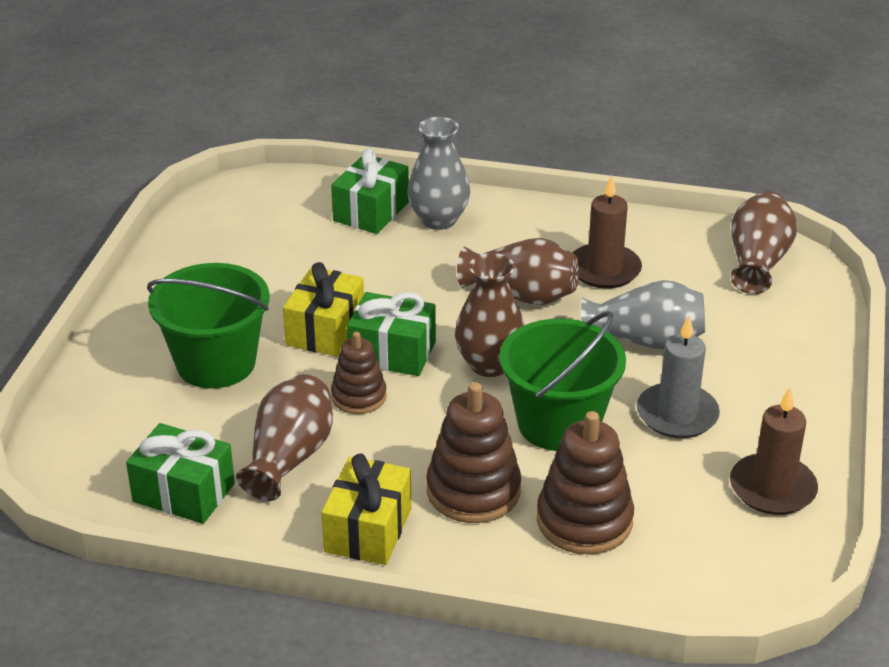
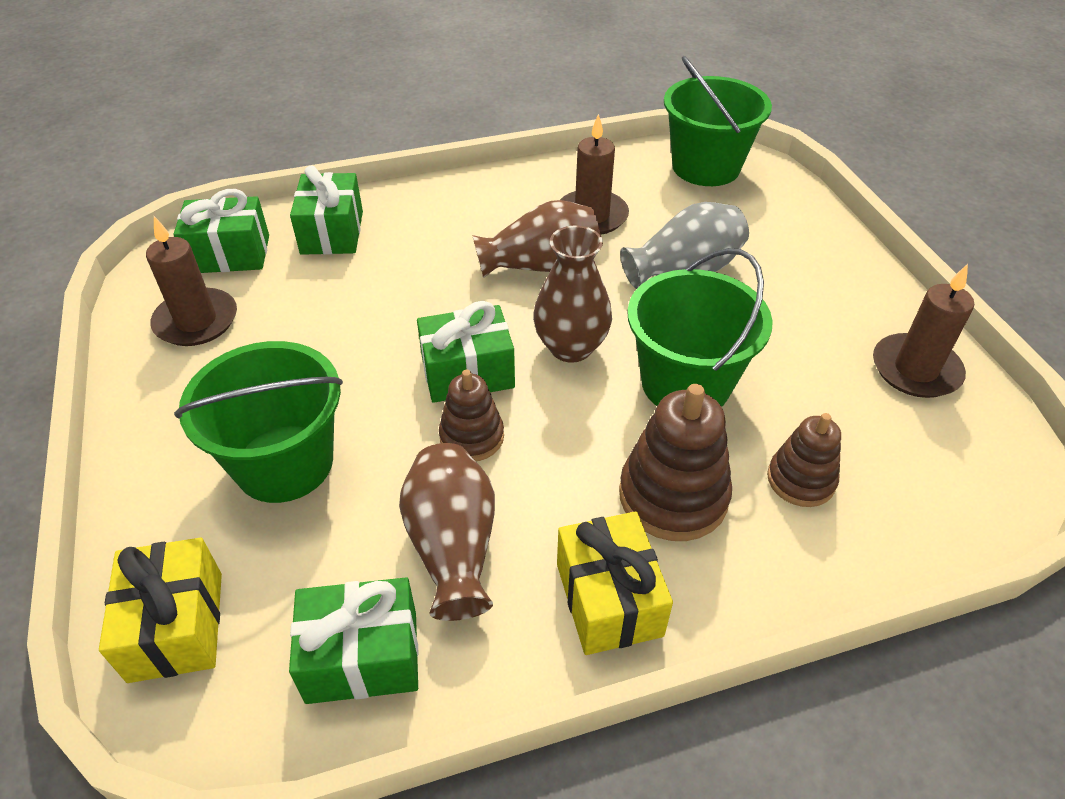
camera: 30 degrees left, 10 degrees up
yellow gift [283,262,364,357] -> yellow gift moved to [99,538,222,683]
grey vase [407,117,470,230] -> none
brown stacking toy [537,411,634,555] -> brown stacking toy [767,413,841,507], size x0.63
grey candle [637,316,720,438] -> none
brown vase [731,191,797,294] -> green bucket [664,56,772,186]
none -> brown candle [146,216,237,346]
none -> green gift [173,189,269,273]

